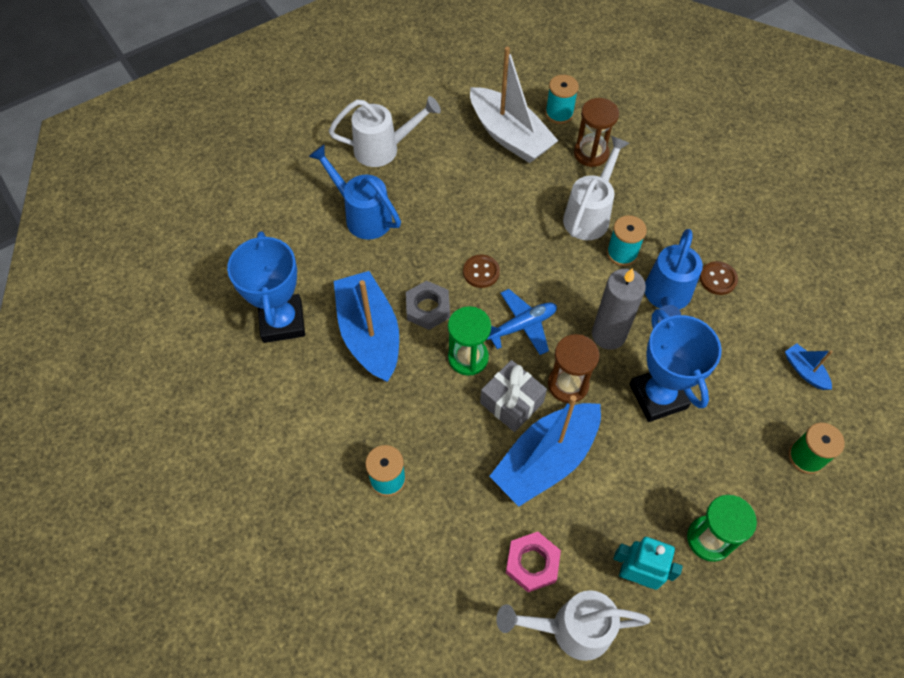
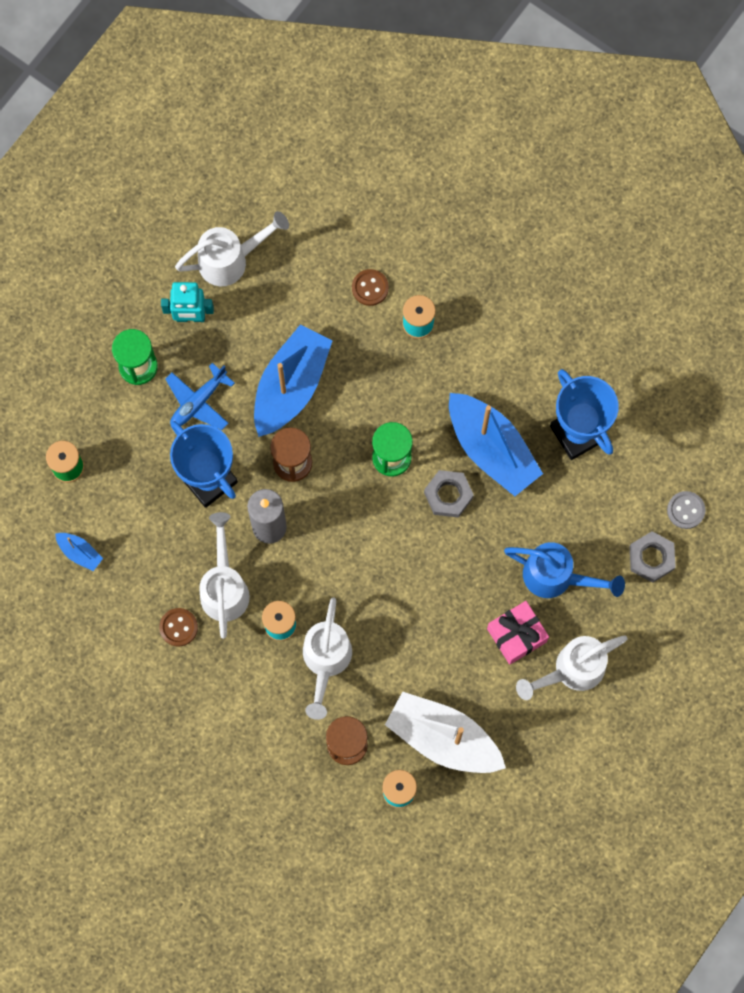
camera: 160 degrees right, 15 degrees up
brown button [463,255,500,288] -> brown button moved to [352,269,389,306]
grey gift [480,360,547,432] -> none
blue plane [487,289,557,355] -> blue plane moved to [165,363,235,430]
pink nut [506,532,561,593] -> none
blue watering can [645,229,703,322] -> white watering can [199,512,250,639]
none -> pink gift [487,601,549,665]
none -> grey nut [630,531,676,583]
none -> grey button [667,491,706,529]

